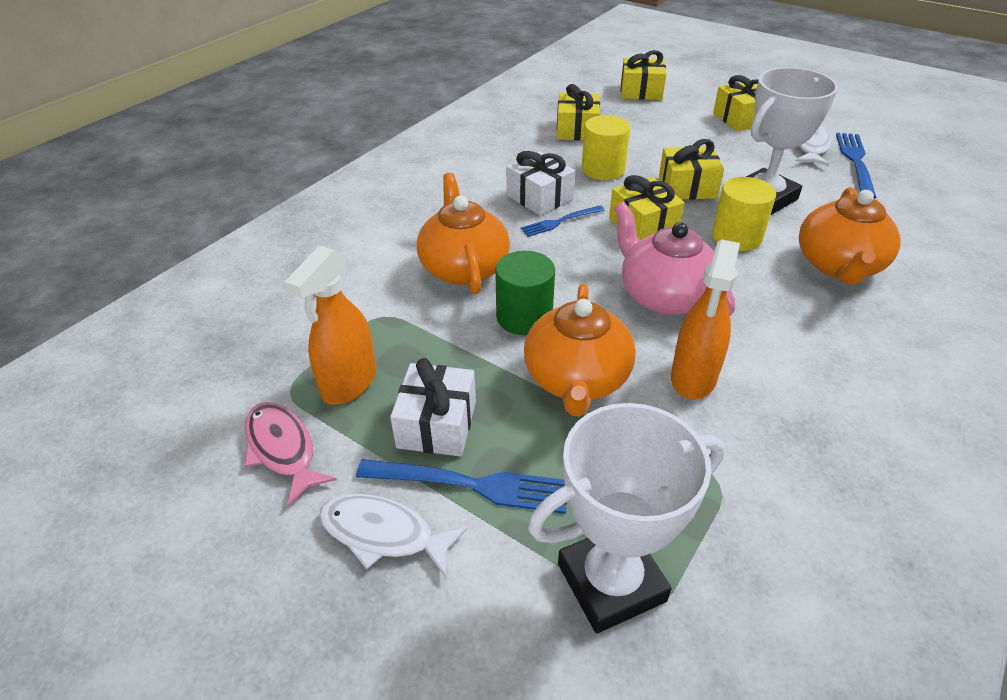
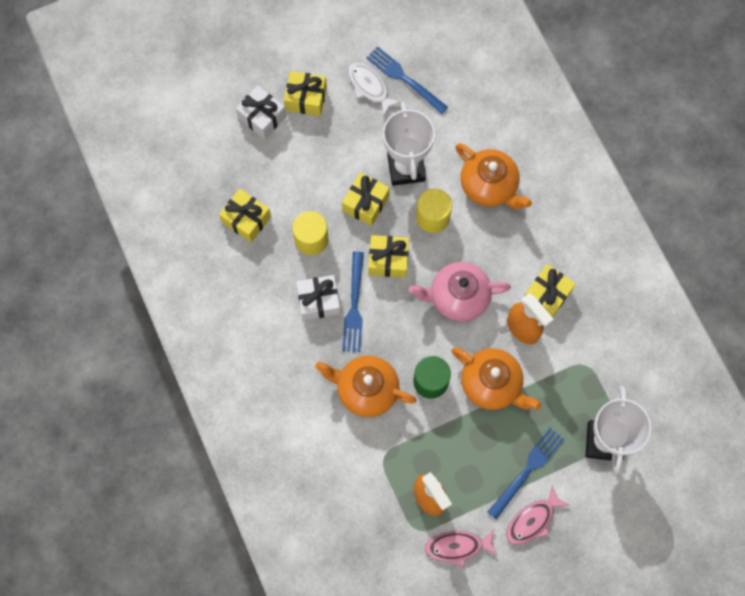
camera: 60 degrees left, 30 degrees up
white fish [319,494,467,577] -> pink fish [506,485,569,545]
white gift [390,358,476,456] -> white gift moved to [236,85,286,139]
blue fork [521,206,605,237] -> blue fork [342,251,364,352], size x1.59
yellow gift [621,50,666,100] -> yellow gift moved to [524,264,576,318]

